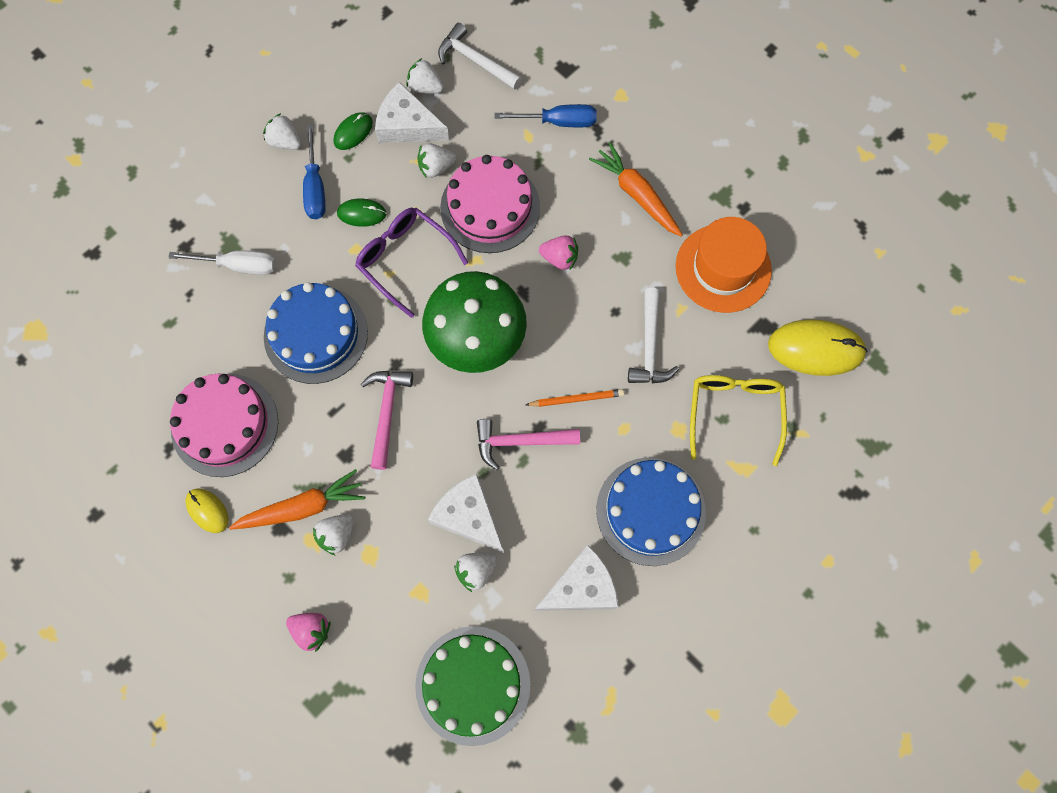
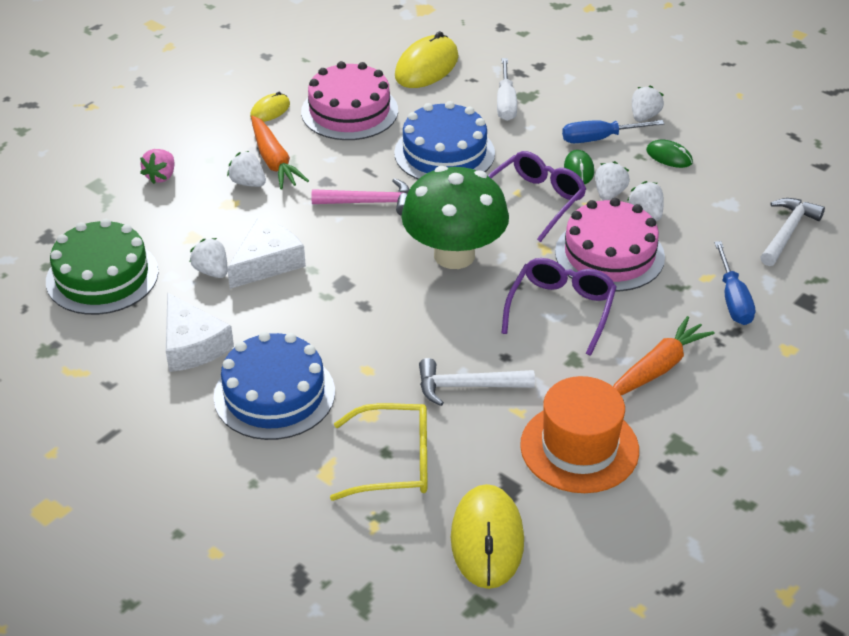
camera: 85 degrees right, 30 degrees down
white cheese [375,82,449,143] -> none
white strawberry [406,58,444,94] -> white strawberry moved to [595,161,630,200]
pink hammer [477,419,580,470] -> none
orange pencil [525,389,624,407] -> none
pink strawberry [539,235,578,271] -> purple glasses [502,258,617,356]
none -> yellow mouse [395,31,459,88]

